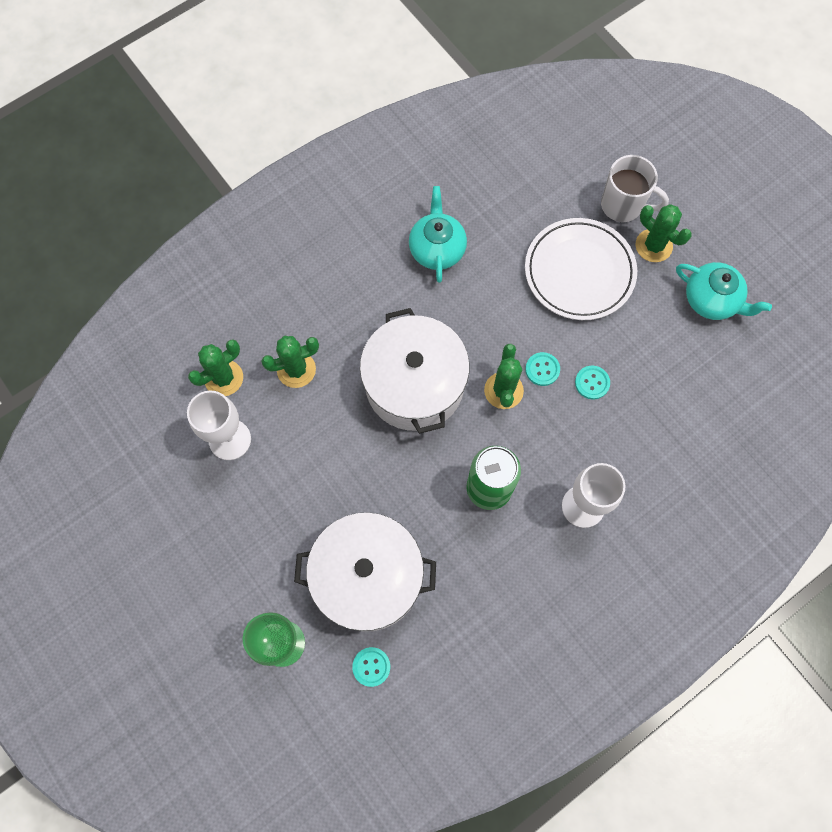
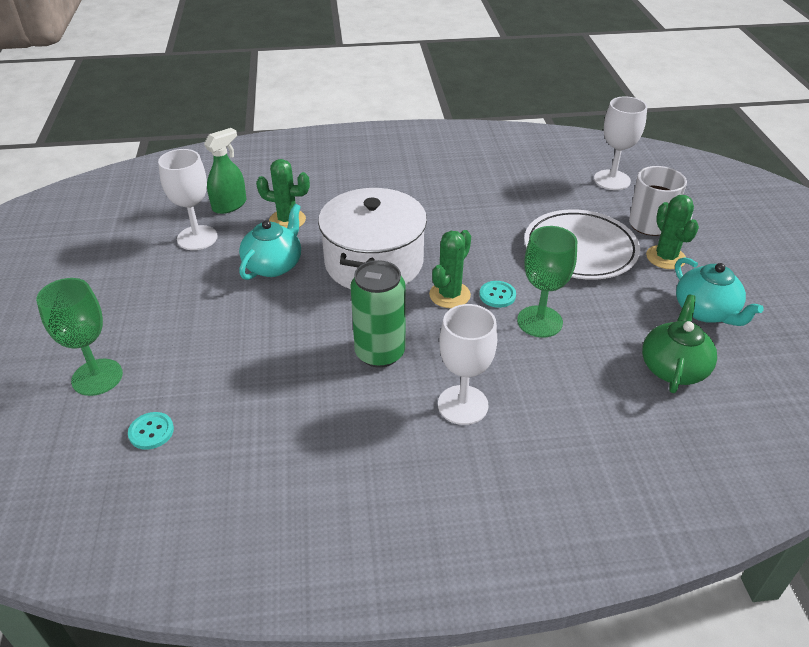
camera: 30 degrees right, 30 degrees down
green cactus [188,339,243,396] -> green spray bottle [204,128,246,214]
white pot [294,513,436,632] -> none
turquoise teapot [409,186,467,283] -> turquoise teapot moved to [239,204,301,280]
turquoise button [575,366,610,400] -> green goblet [517,226,577,337]
none -> white goblet [594,97,647,190]
none -> green teapot [642,295,717,393]

